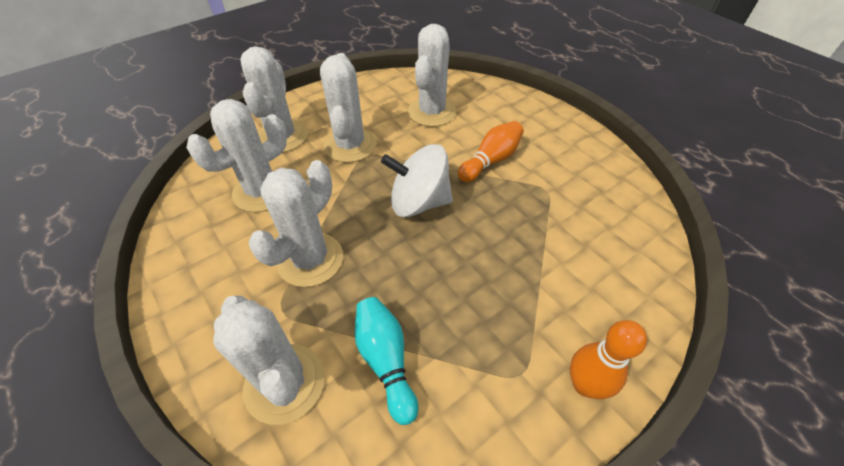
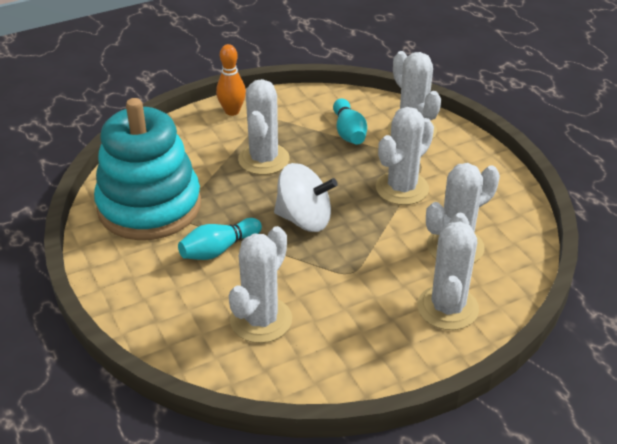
camera: 170 degrees left, 10 degrees down
white cactus [320,53,376,163] -> white cactus moved to [238,79,290,175]
orange bowling pin [458,121,524,182] -> turquoise bowling pin [178,218,262,260]
none -> turquoise stacking toy [94,98,201,240]

